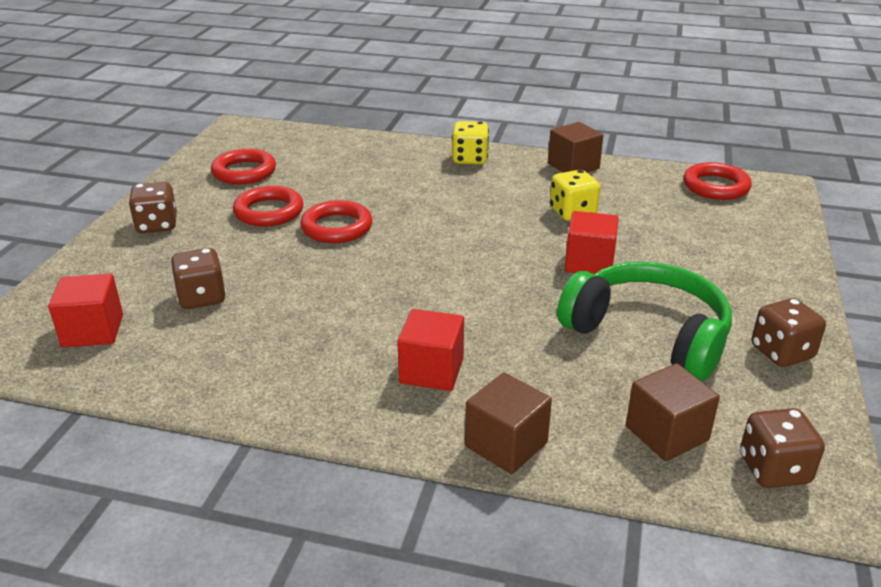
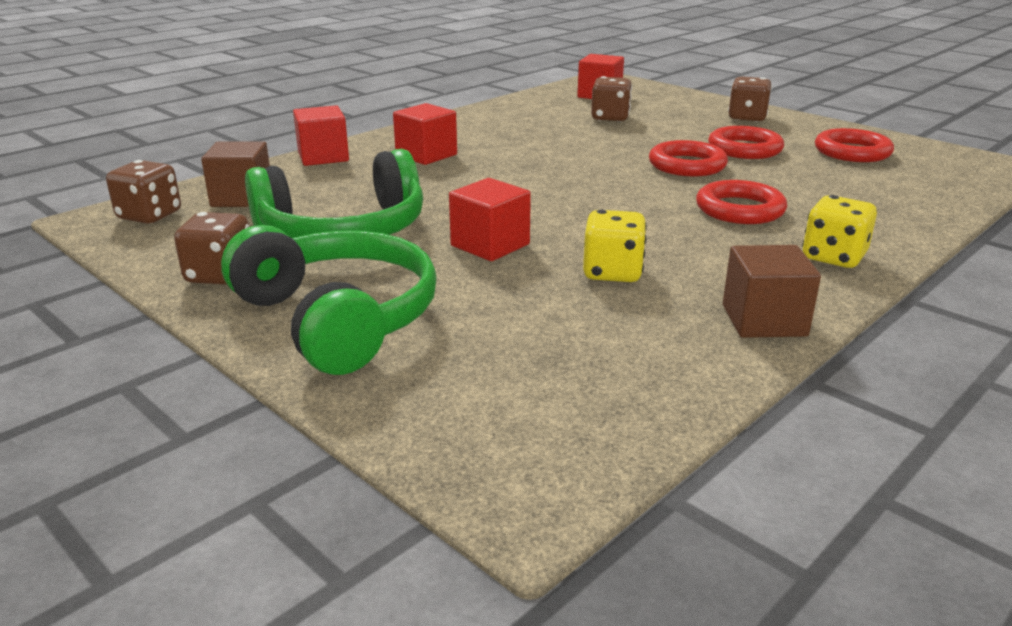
camera: 120 degrees right, 5 degrees down
brown cube [465,373,552,474] -> red cube [293,105,349,166]
red ring [683,162,752,200] -> red ring moved to [696,180,787,224]
none -> green headphones [221,225,437,375]

